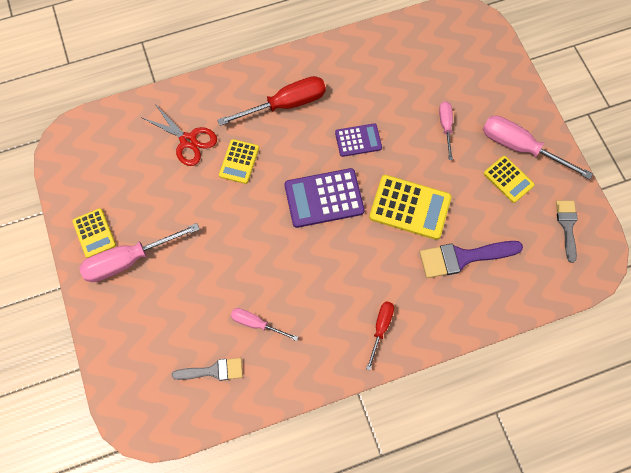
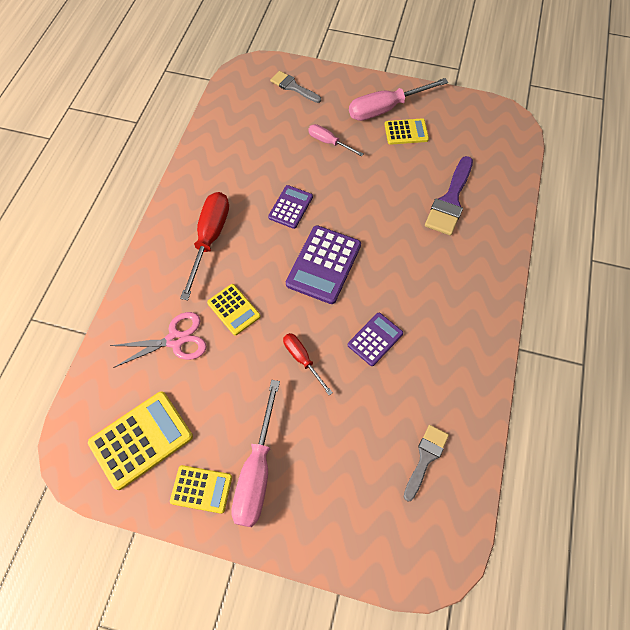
camera: 55 degrees left, 5 degrees down
red scissors [141,104,217,166] -> pink scissors [110,312,207,368]
pink screwdriver [231,308,298,341] -> none
red screwdriver [366,301,394,370] -> red screwdriver moved to [283,333,333,395]
yellow calculator [369,175,452,240] -> yellow calculator moved to [88,391,193,490]
grey brush [556,201,578,263] -> grey brush moved to [270,71,321,103]
none -> purple calculator [348,313,403,366]

